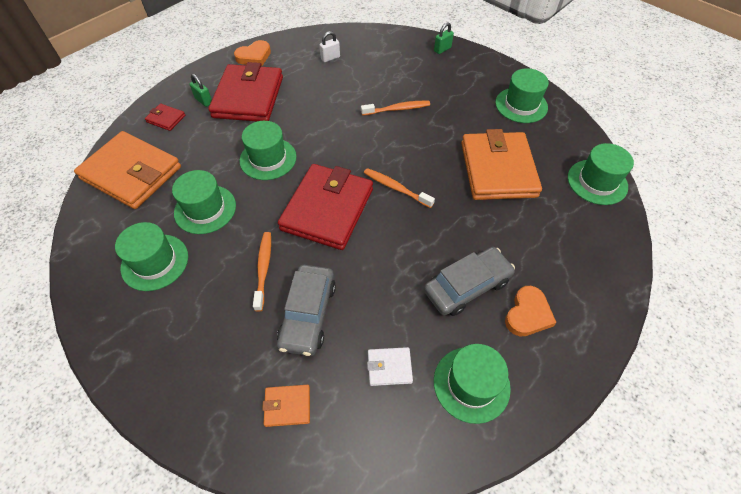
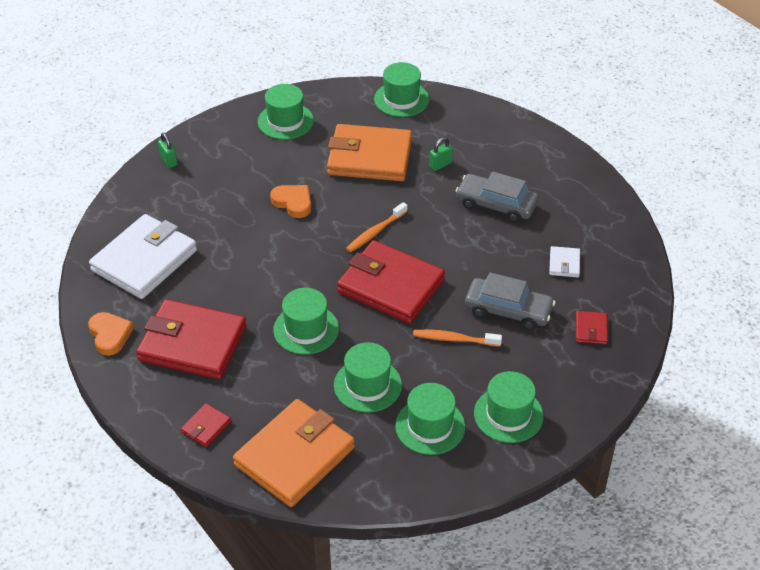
camera: 80 degrees left, 10 degrees down
green padlock [189,74,212,107] -> green padlock moved to [429,137,453,171]
orange wallet [262,385,310,427] -> red wallet [576,311,608,344]
white padlock [319,31,340,62] -> white wallet [89,214,197,299]
orange toothbrush [361,101,430,116] -> none
grey car [424,247,515,316] -> grey car turned 45 degrees counterclockwise [456,171,539,223]
green hat [434,344,511,424] -> green hat moved to [474,371,544,443]
orange heart [505,286,557,337] -> orange heart moved to [270,185,311,218]

